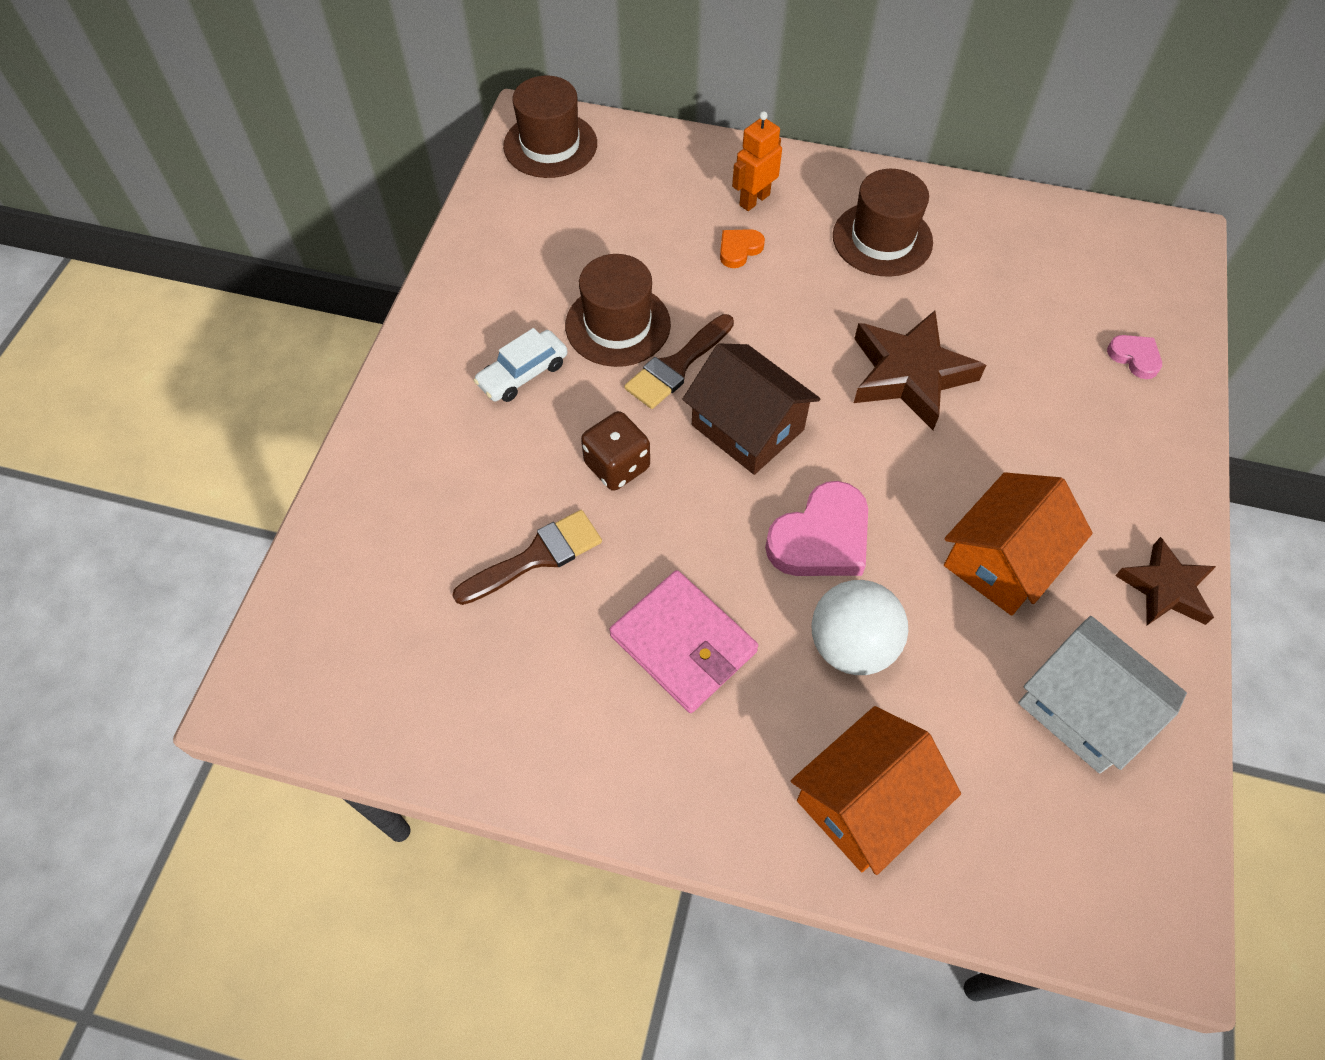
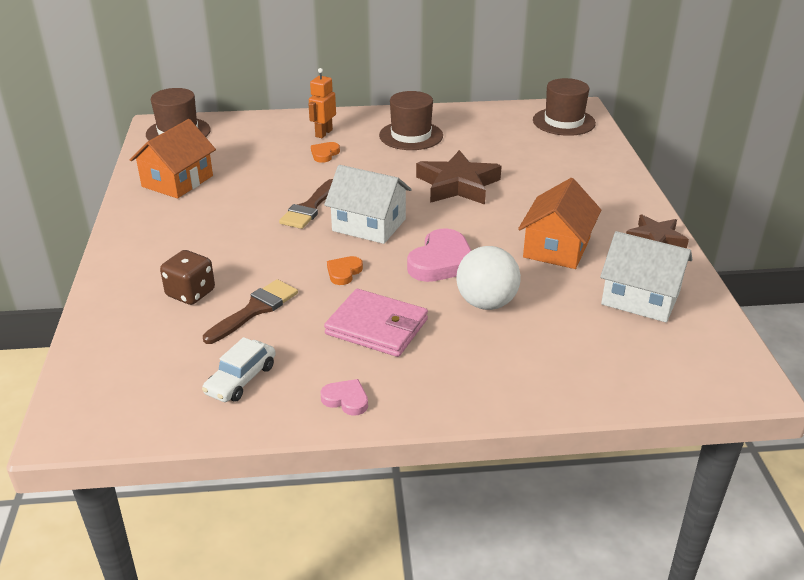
camera: 20 degrees left, 25 degrees down
white car [473,328,568,402] -> white car moved to [202,337,276,402]
brown hat [565,254,671,367] -> brown hat moved to [533,78,596,136]
brown dice [581,411,650,491] -> brown dice moved to [160,250,215,305]
brown house [682,344,820,475] -> white house [324,165,412,244]
orange house [791,706,961,875] -> orange house moved to [130,119,216,198]
pink heart [1107,335,1162,379] -> pink heart moved to [321,379,368,416]
none -> orange heart [327,256,363,285]

